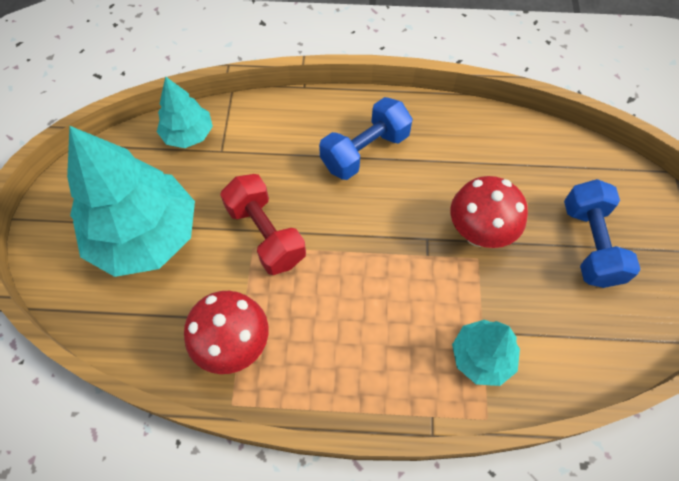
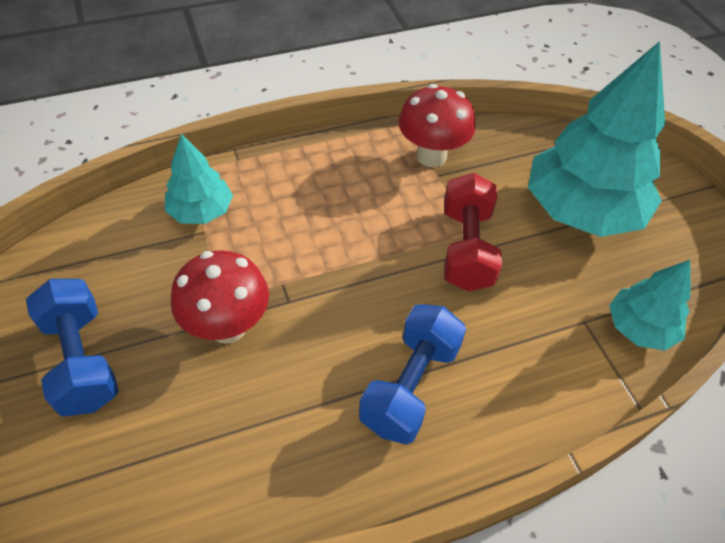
camera: 155 degrees right, 10 degrees down
red dumbbell [220,174,306,275] -> red dumbbell turned 60 degrees clockwise [444,173,502,291]

